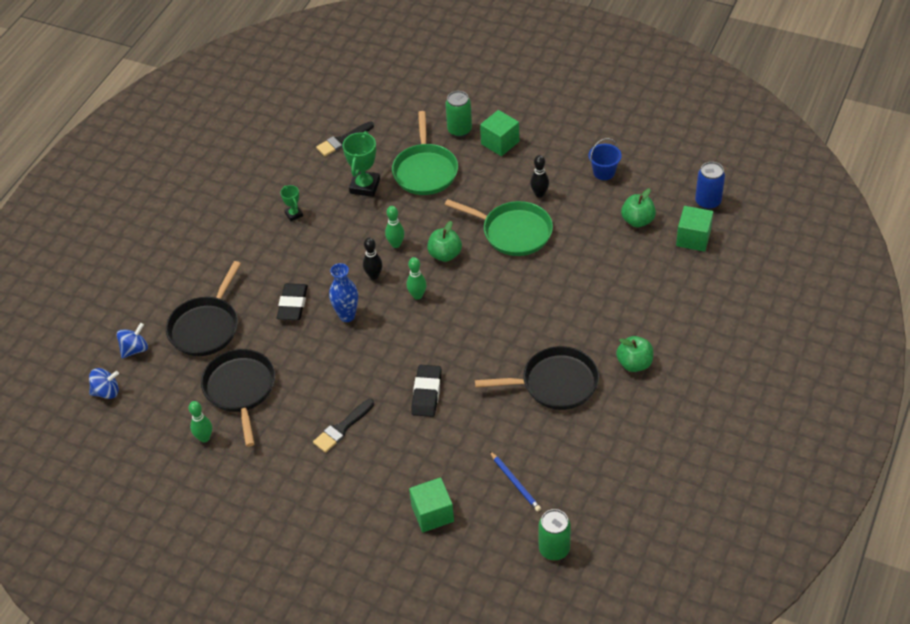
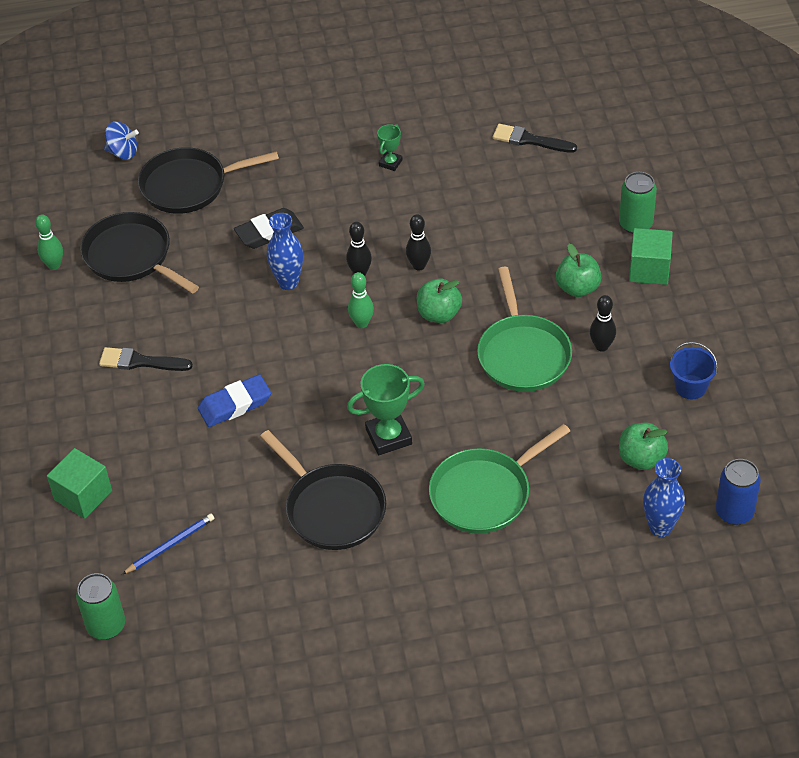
camera: 55 degrees right, 0 degrees up
blue spinning top [89,368,119,399] -> none
black pan [201,349,275,447] -> black pan turned 90 degrees counterclockwise [80,212,199,294]
green trophy [342,131,380,197] -> green trophy moved to [347,364,425,455]
green bowling pin [385,206,405,248] -> black bowling pin [406,214,431,271]
green pan [392,111,458,195] -> green pan moved to [429,424,570,534]
black eraser [411,365,441,417] -> blue eraser [198,374,271,427]
blue pencil [490,451,541,512] -> blue pencil turned 150 degrees counterclockwise [122,514,214,574]
green apple [616,336,653,372] -> green apple moved to [556,244,602,297]
green cube [676,206,713,252] -> blue vase [643,458,685,537]

